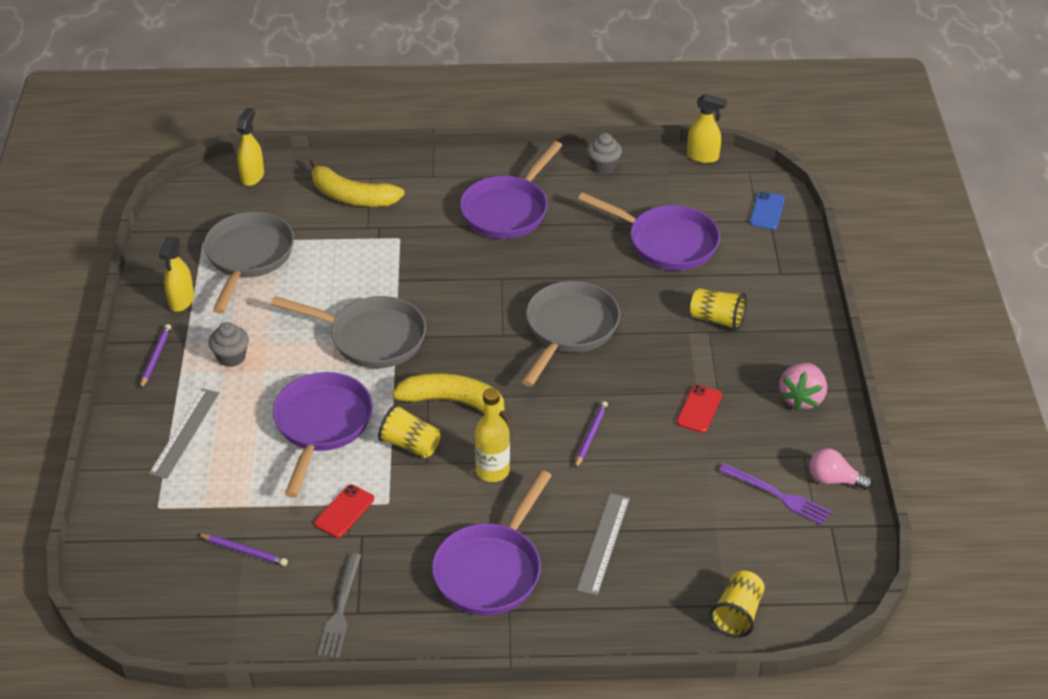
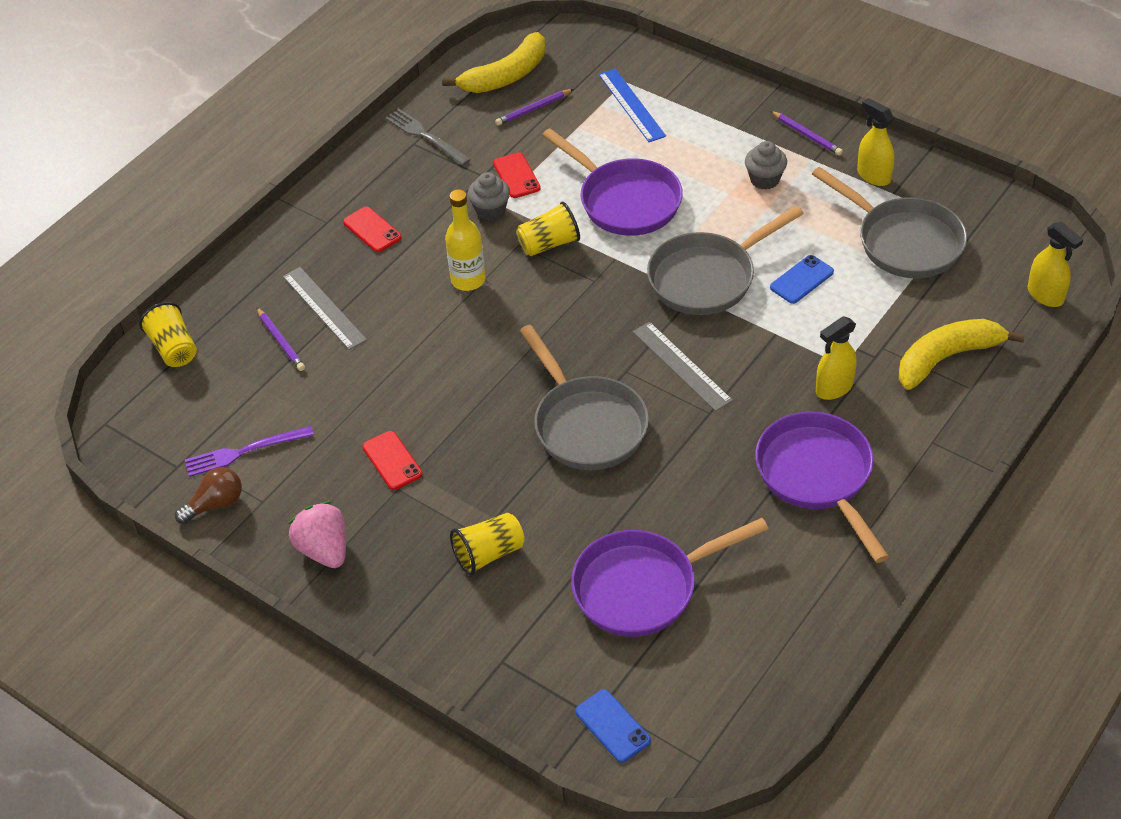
camera: 130 degrees right, 5 degrees up
grey ruler [149,388,219,479] -> grey ruler moved to [633,322,733,411]
yellow banana [392,373,513,425] -> yellow banana moved to [442,32,545,93]
purple pan [432,470,552,615] -> red phone [343,206,402,252]
purple pencil [575,401,608,469] -> purple pencil moved to [256,307,305,371]
grey cupcake [587,133,622,174] -> grey cupcake moved to [468,172,510,221]
yellow spray bottle [687,94,727,163] -> yellow spray bottle moved to [816,316,857,400]
pink light bulb [809,448,873,490] -> brown light bulb [175,467,242,524]
none -> blue ruler [598,69,666,142]
none -> blue phone [770,255,834,304]

